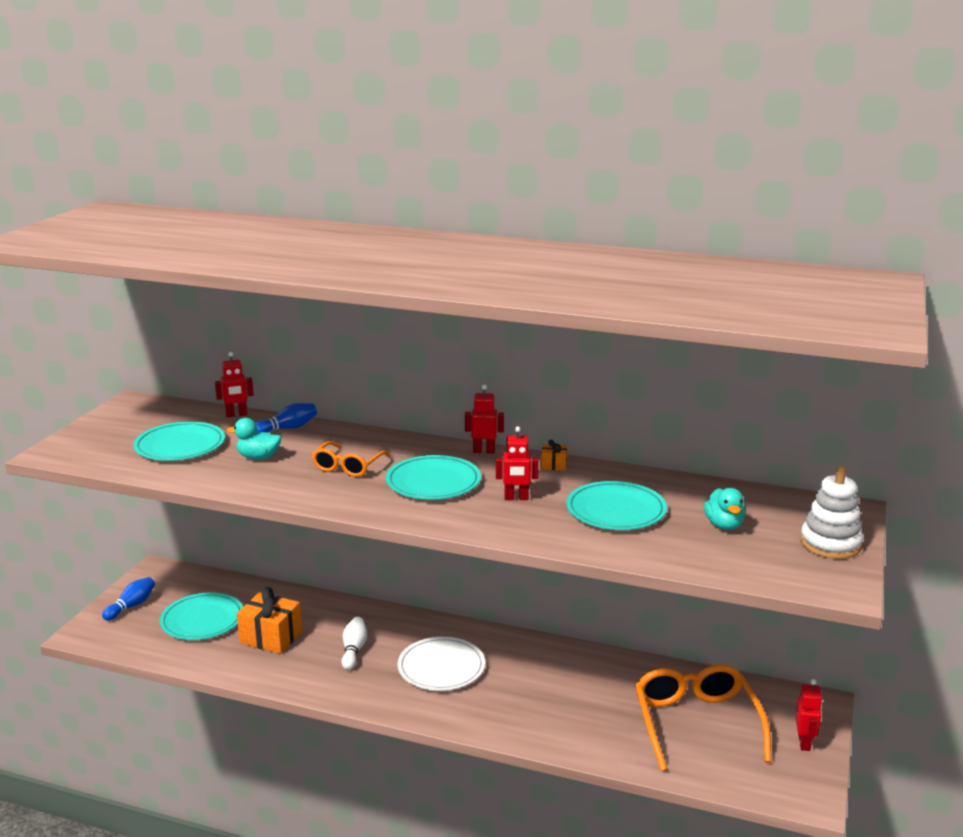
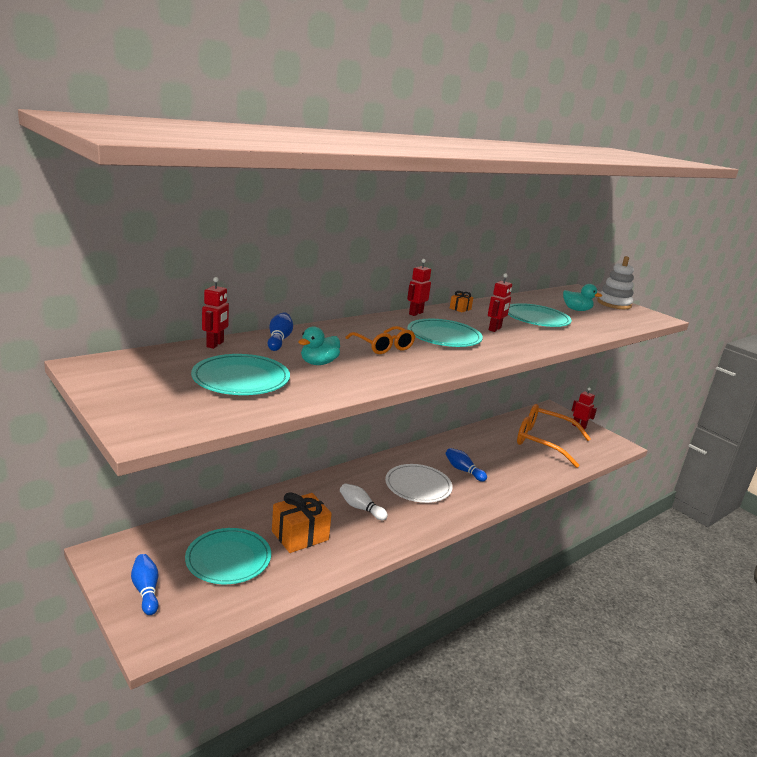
camera: 60 degrees left, 0 degrees up
none -> blue bowling pin [445,448,487,482]

